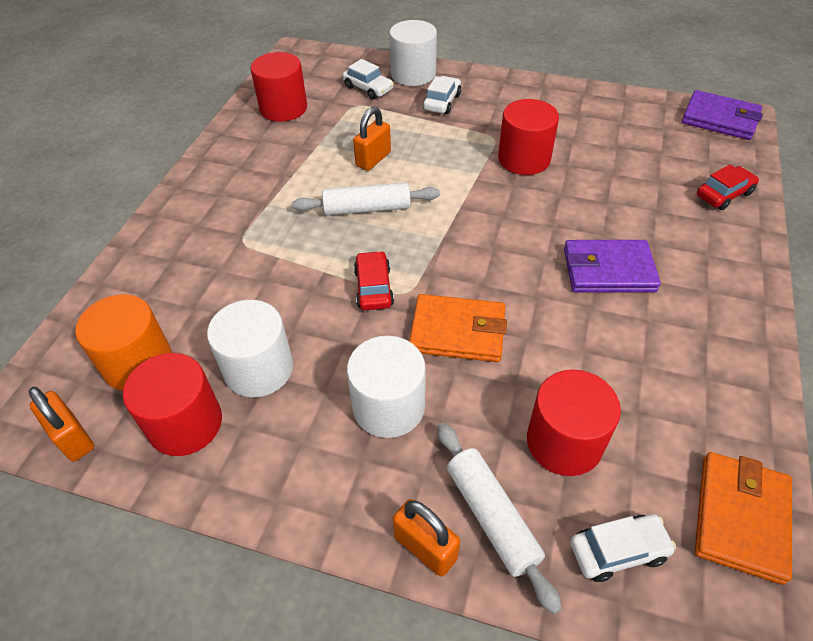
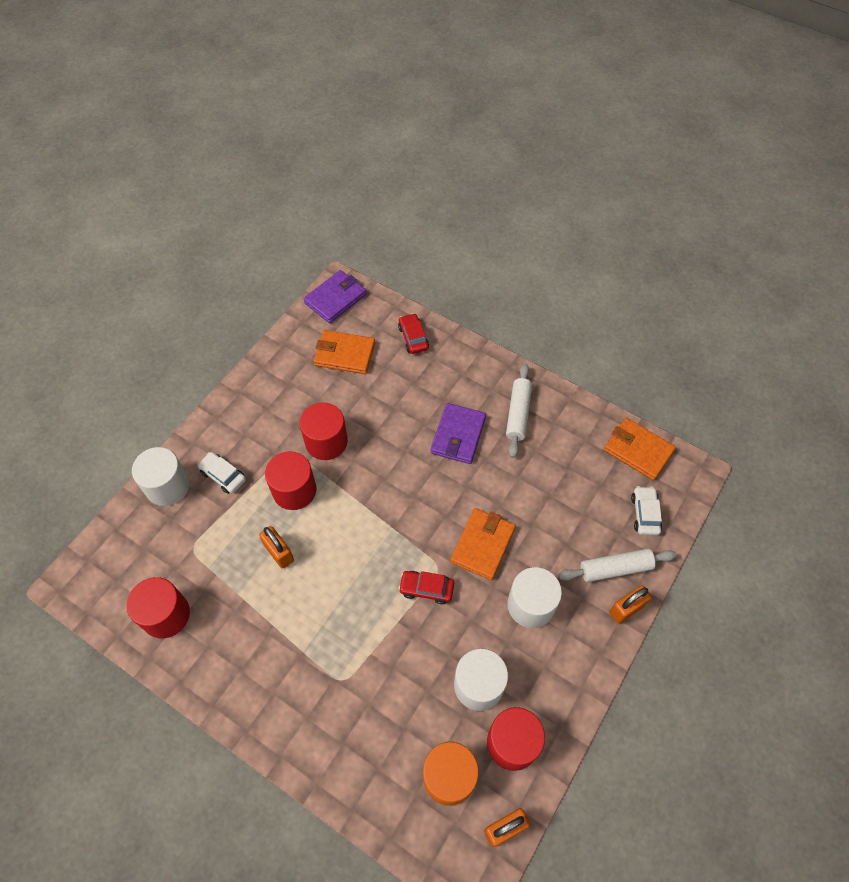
camera: 75 degrees left, 10 degrees up
white rolling pin [292,182,440,216] -> white rolling pin moved to [506,363,532,458]
white car [343,59,394,100] -> none
red cylinder [527,370,621,476] -> red cylinder moved to [265,451,316,510]
none -> orange wallet [314,330,375,374]

